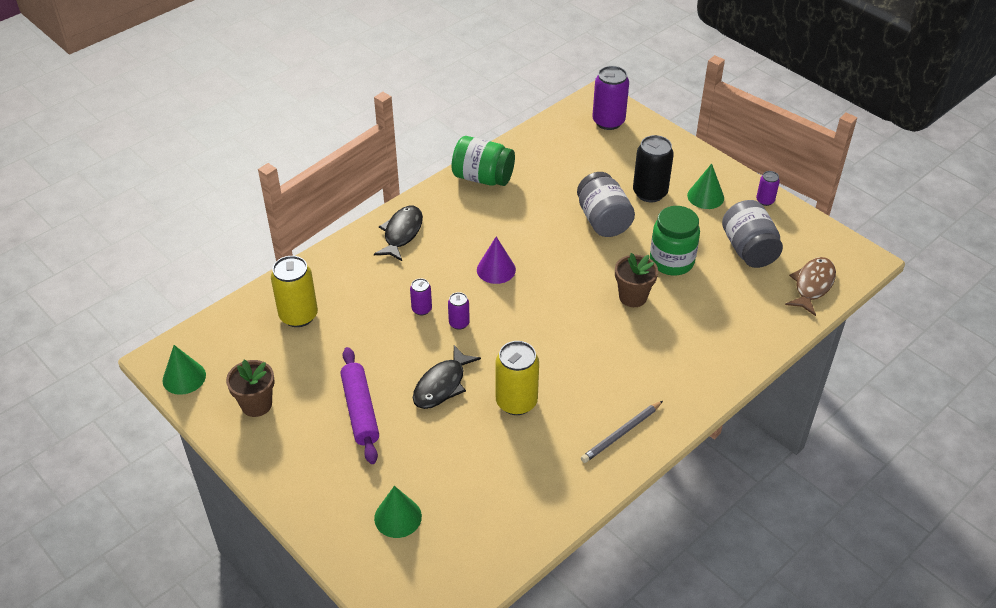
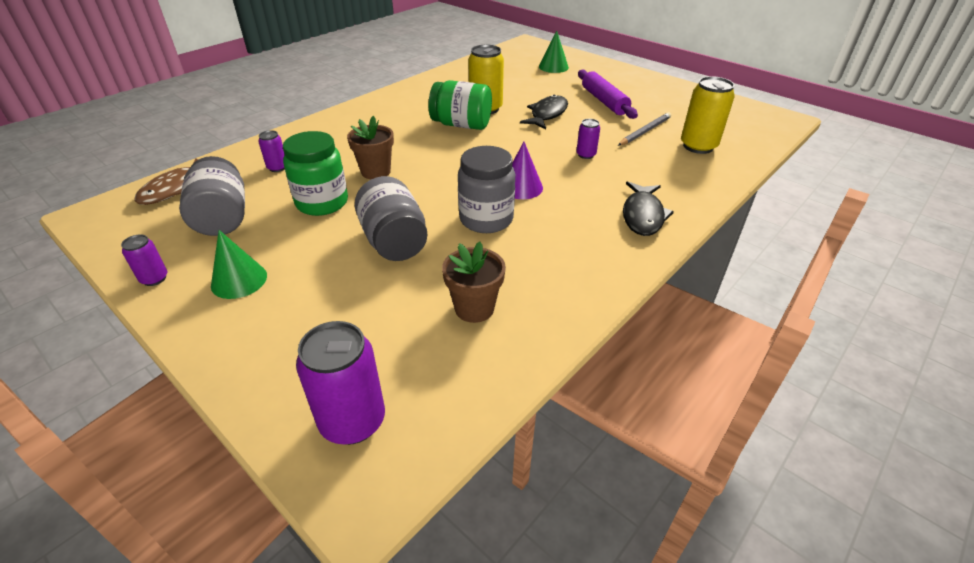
camera: 175 degrees right, 5 degrees down
green cone [163,345,206,395] -> none
brown flower pot [226,360,275,417] -> brown flower pot moved to [442,242,506,323]
purple can [448,292,470,330] -> purple can moved to [258,130,285,172]
green jar [452,136,515,186] -> green jar moved to [428,80,492,130]
grey pencil [581,401,663,463] -> grey pencil moved to [618,112,671,146]
black can [633,135,674,203] -> none
none -> grey jar [458,146,515,233]

